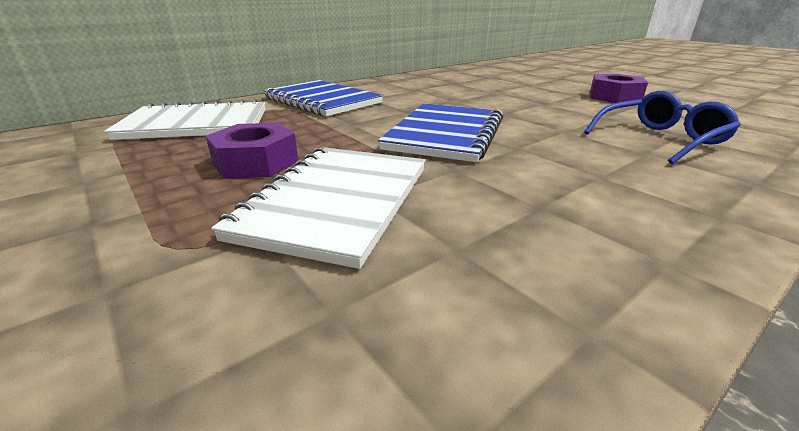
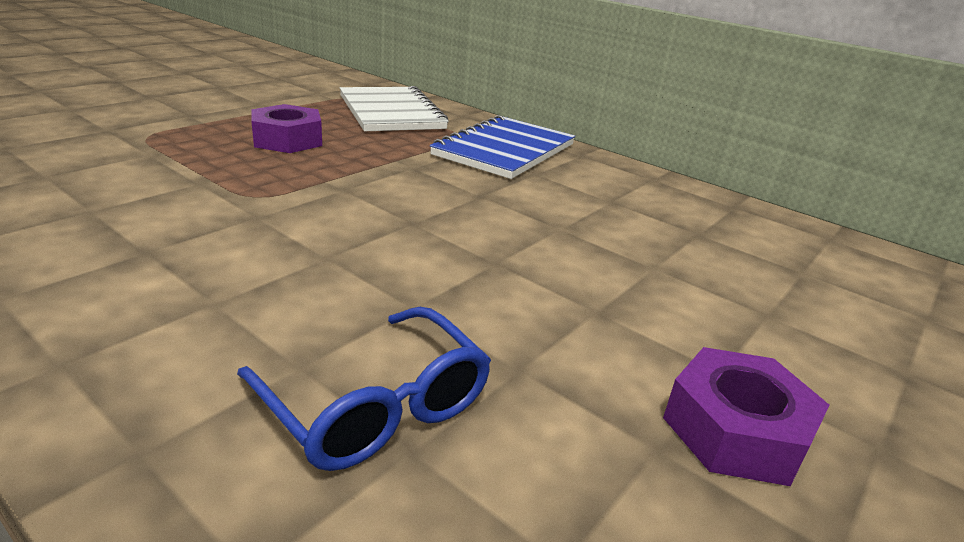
camera: 75 degrees right, 0 degrees up
white notebook [211,147,425,269] -> none
blue notebook [378,103,503,162] -> none

